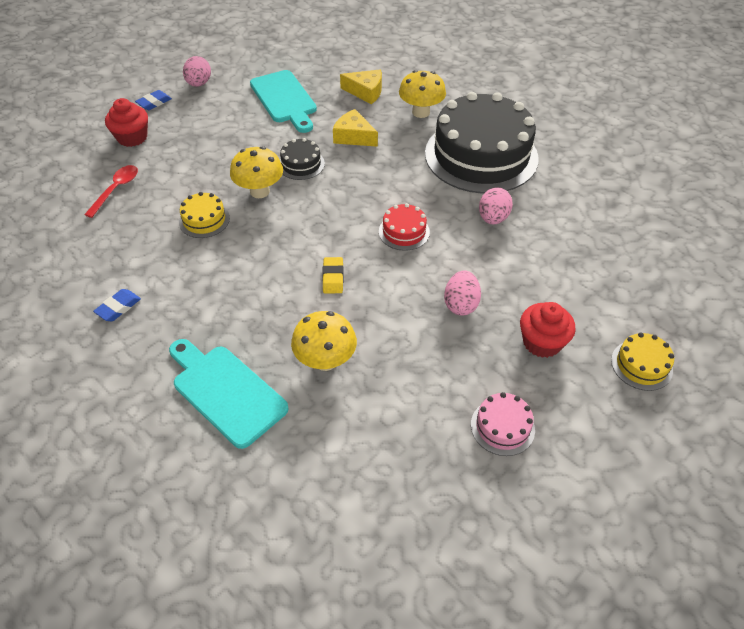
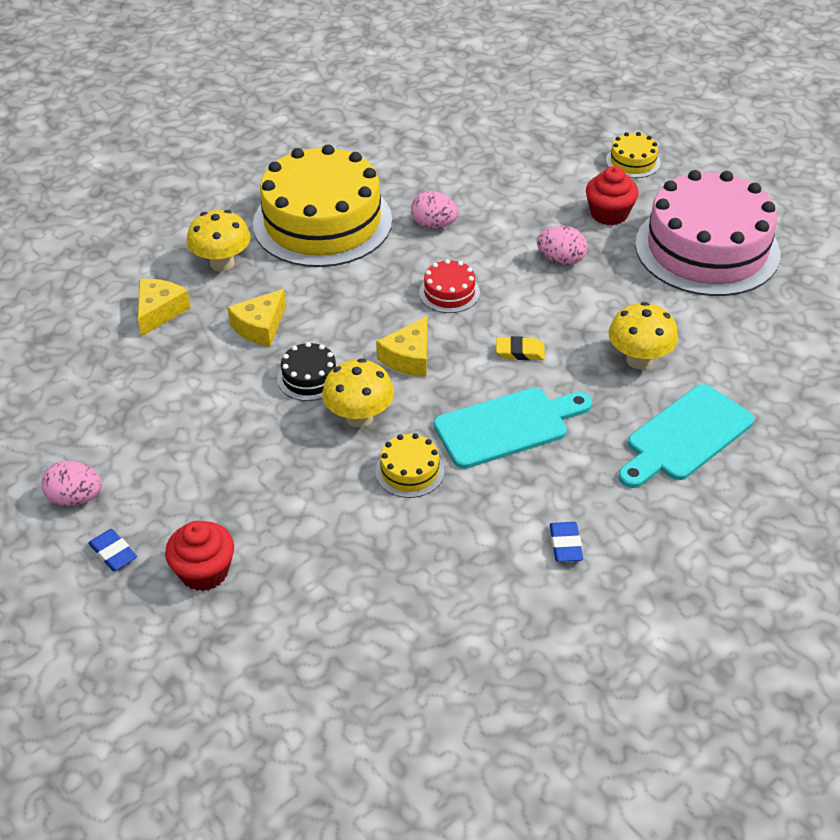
camera: 85 degrees left, 5 degrees down
red spoon [84,165,138,218] -> none
blue eraser [93,289,141,321] -> blue eraser turned 45 degrees clockwise [550,522,583,562]
turquoise cutting board [250,70,317,133] -> turquoise cutting board moved to [434,388,592,469]
black cake [425,92,539,194] -> yellow cake [253,144,392,267]
pink cake [471,392,535,456] -> pink cake [635,170,780,296], size x2.44
none -> yellow cheese [376,316,428,377]

